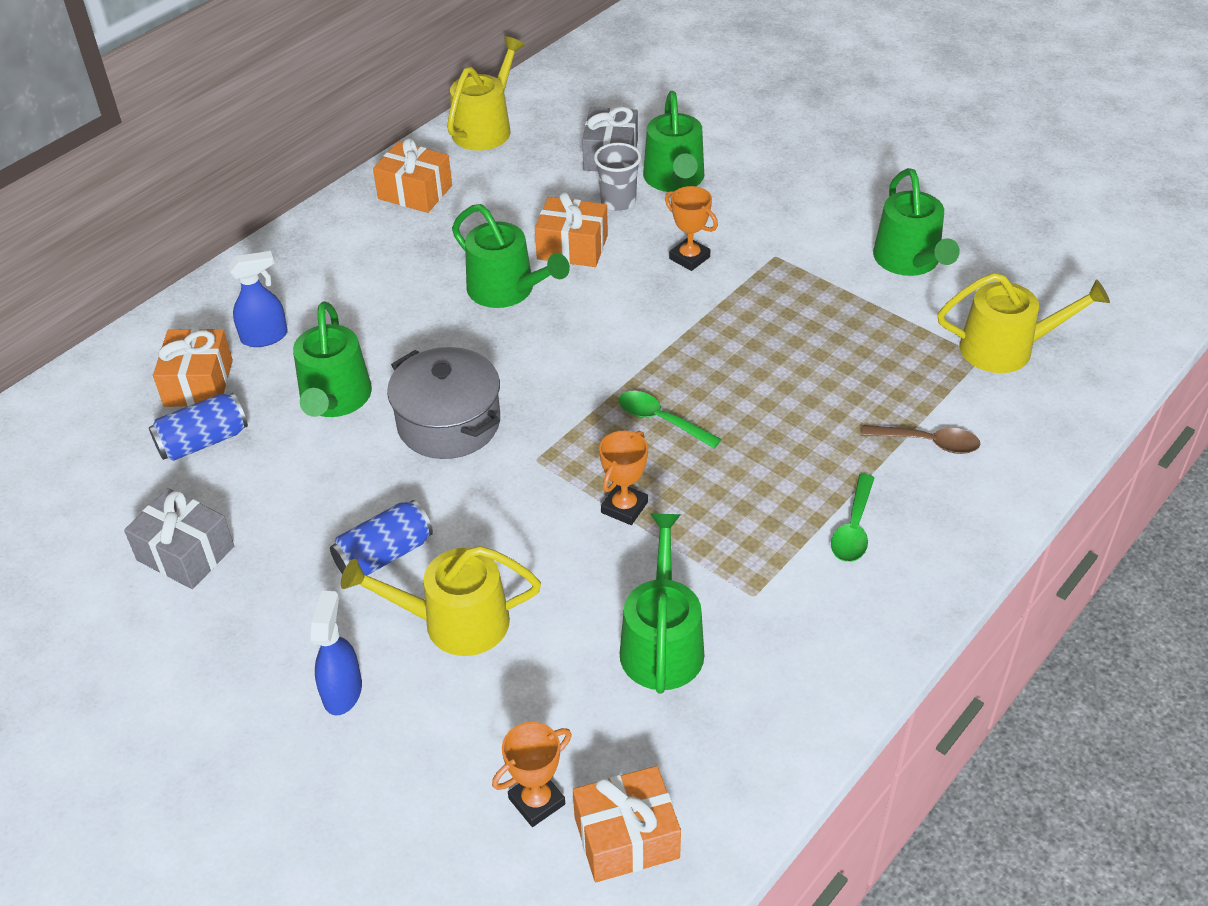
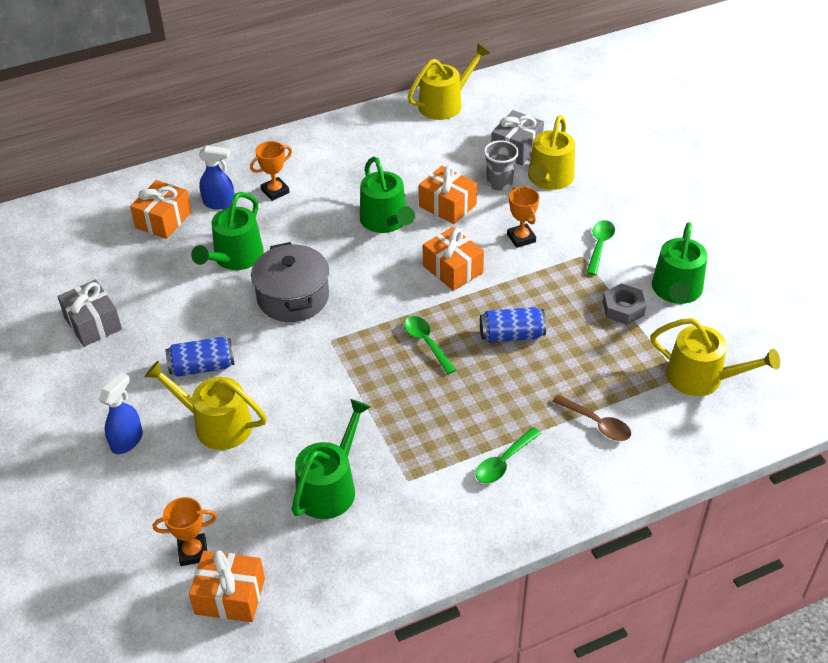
camera: 25 degrees right, 0 degrees up
blue can [149,393,248,461] -> blue can moved to [480,307,546,343]
orange gift [373,138,452,213] -> orange gift moved to [423,227,484,291]
orange trophy [599,431,648,525] -> orange trophy moved to [250,141,292,201]
green watering can [643,91,704,192] -> yellow watering can [528,115,575,190]
none -> green spoon [587,220,615,275]
none -> grey nut [603,283,646,325]

